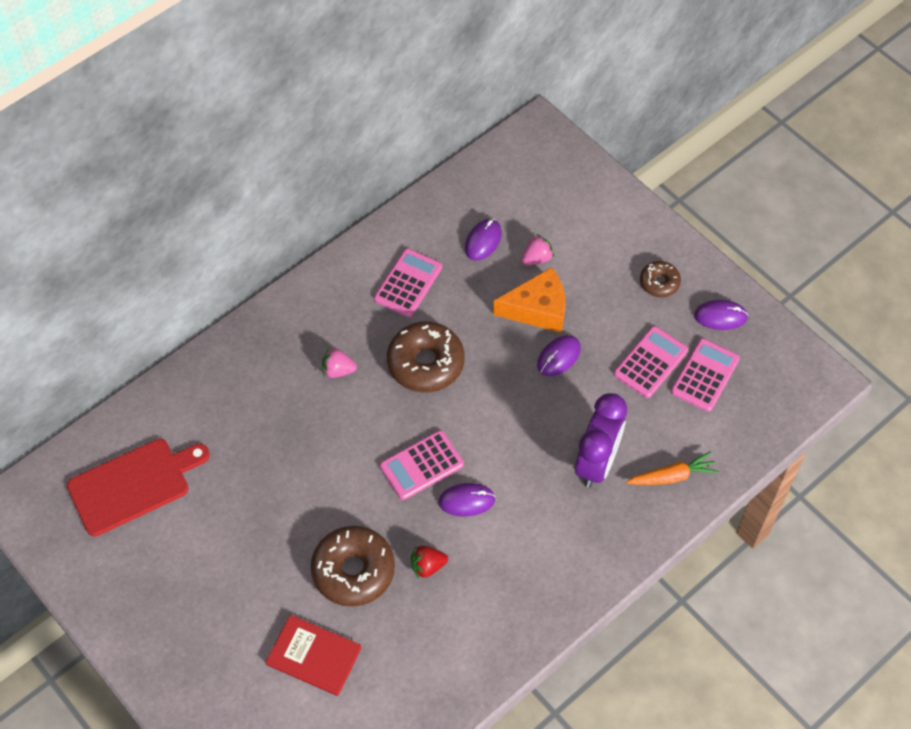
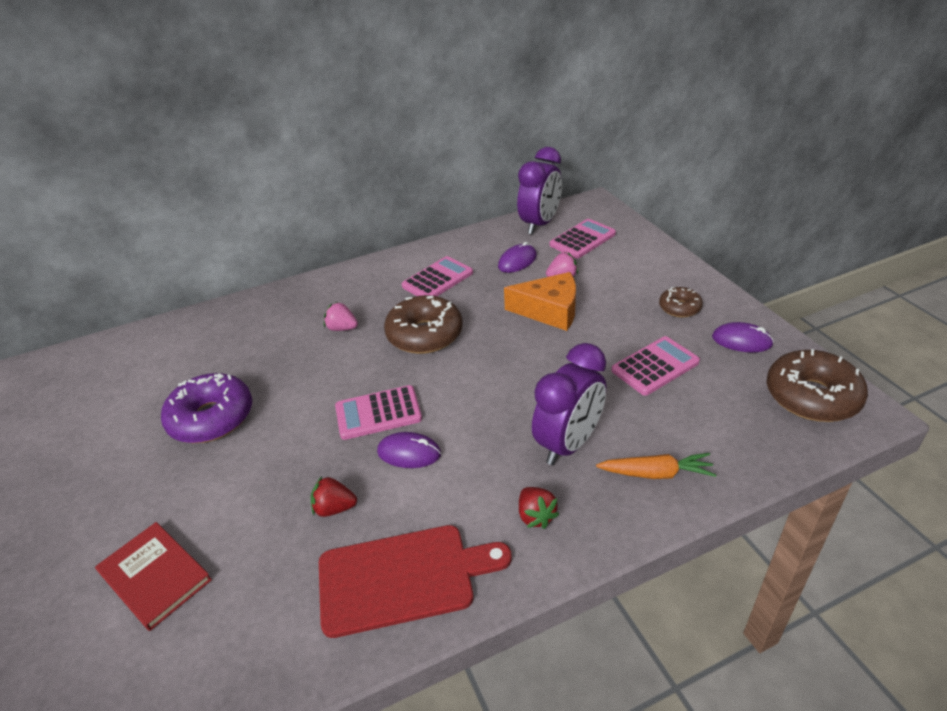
camera: 20 degrees right, 20 degrees down
red cutting board [67,439,210,536] -> red cutting board moved to [319,525,512,638]
brown donut [311,526,395,607] -> brown donut moved to [767,349,868,422]
purple mouse [537,335,581,376] -> none
pink calculator [671,338,740,412] -> pink calculator moved to [550,219,616,258]
none -> purple donut [161,373,252,443]
none -> purple clock [517,147,562,235]
none -> red strawberry [519,487,559,529]

